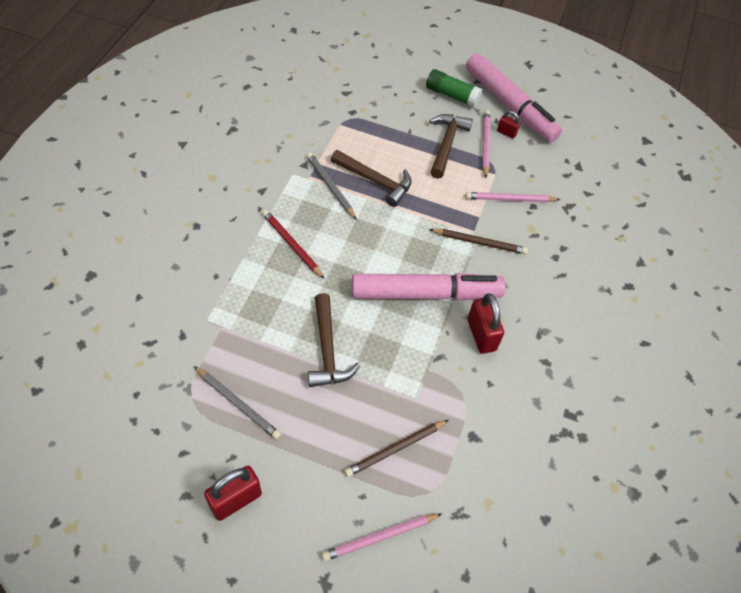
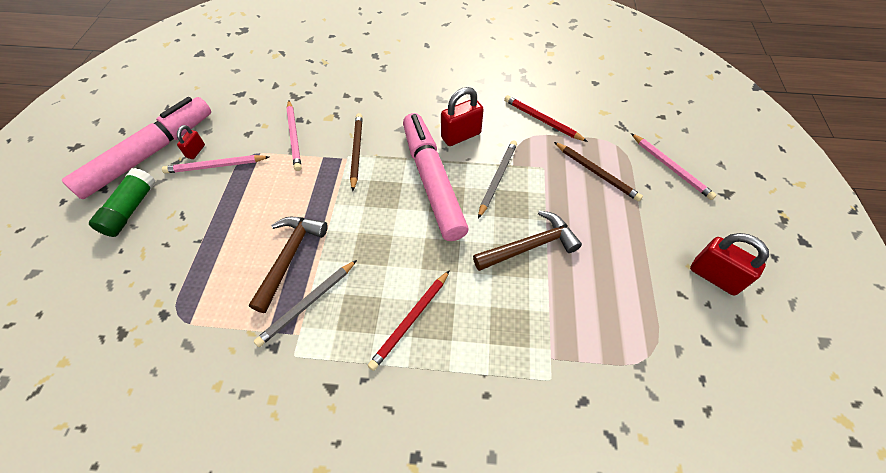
camera: 100 degrees left, 0 degrees up
grey pencil [194,366,281,439] -> grey pencil moved to [478,141,517,219]
brown hammer [429,114,473,178] -> none
none -> red pencil [504,95,588,142]

